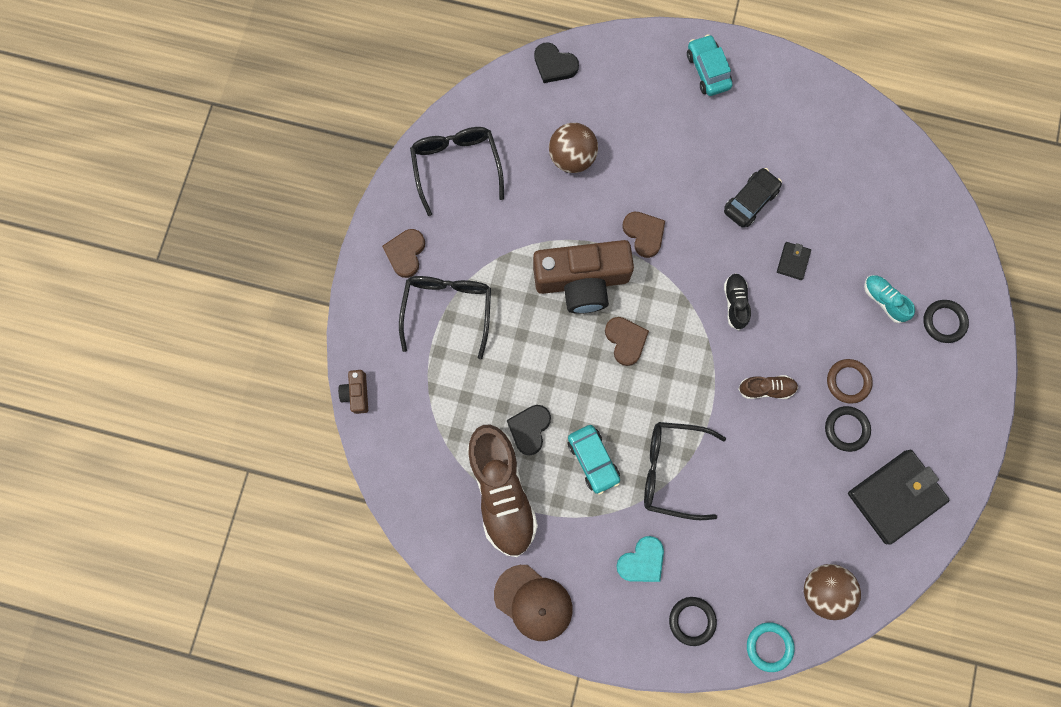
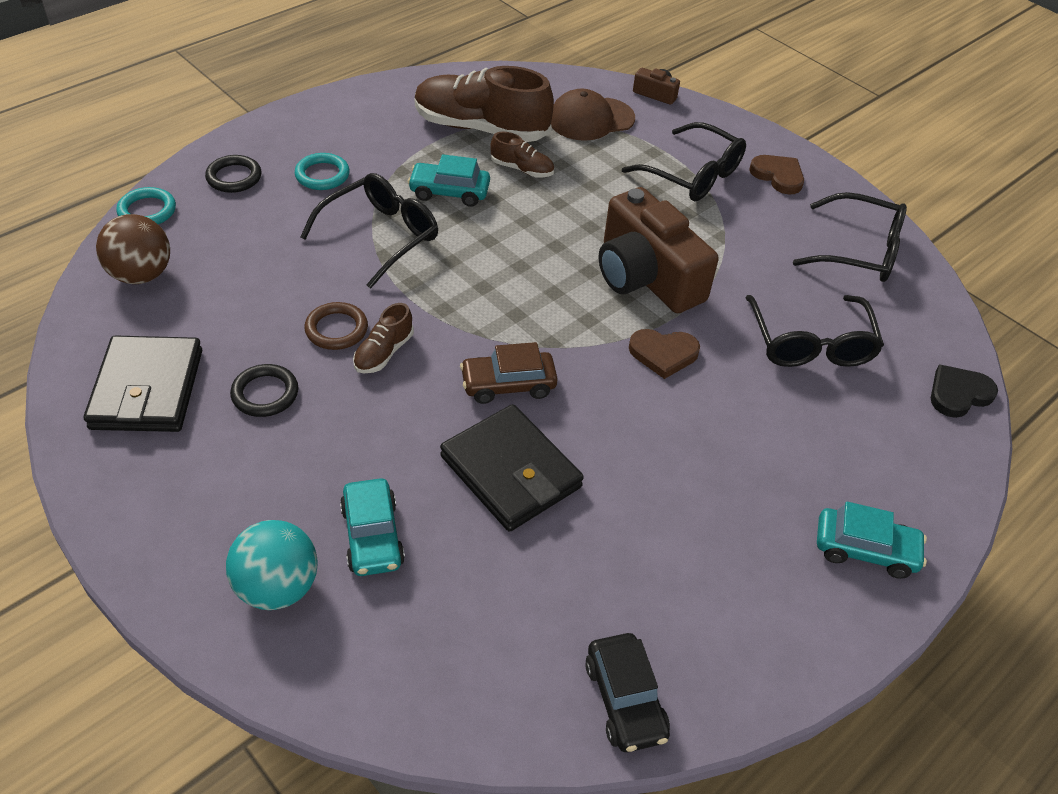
camera: 120 degrees right, 30 degrees down
brown cap [494,565,573,641] -> brown cap moved to [551,88,635,141]
black heart [507,405,551,455] -> brown shoe [490,132,554,178]
brown camera [533,240,634,314] -> brown camera turned 60 degrees counterclockwise [599,187,719,313]
brown ball [549,123,598,173] -> black glasses [745,295,884,367]
brown heart [605,317,649,366] -> none
turquoise heart [616,536,664,582] -> turquoise ring [295,153,350,190]
black car [724,168,782,228] -> black car moved to [585,633,670,752]
black shoe [724,273,751,330] -> brown car [460,342,558,404]
black wallet [777,242,811,280] -> black wallet [440,404,584,532], size x2.24
brown ring [827,359,873,404] -> brown ring moved to [304,302,368,350]
turquoise shoe [864,275,915,323] -> turquoise car [340,478,405,576]
black ring [923,300,969,343] -> turquoise ball [226,520,318,610]

